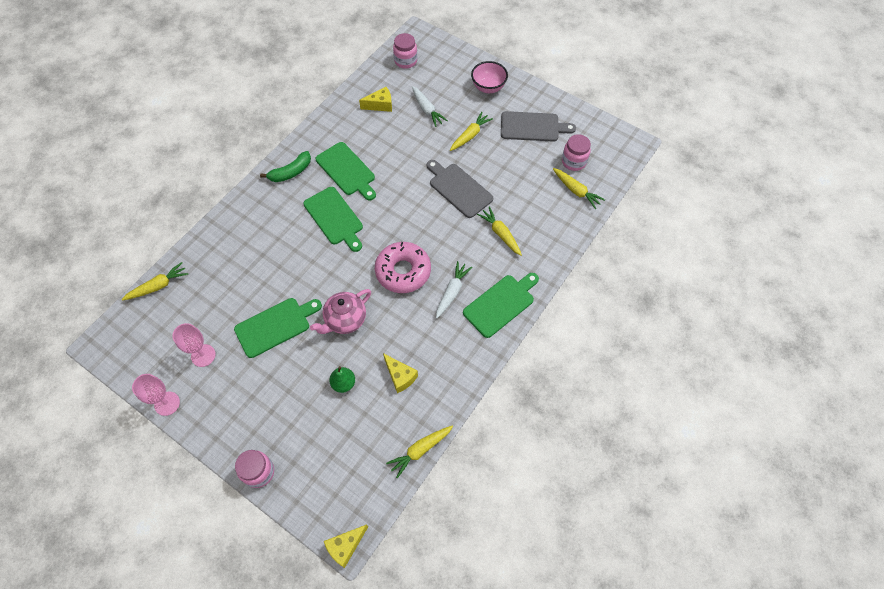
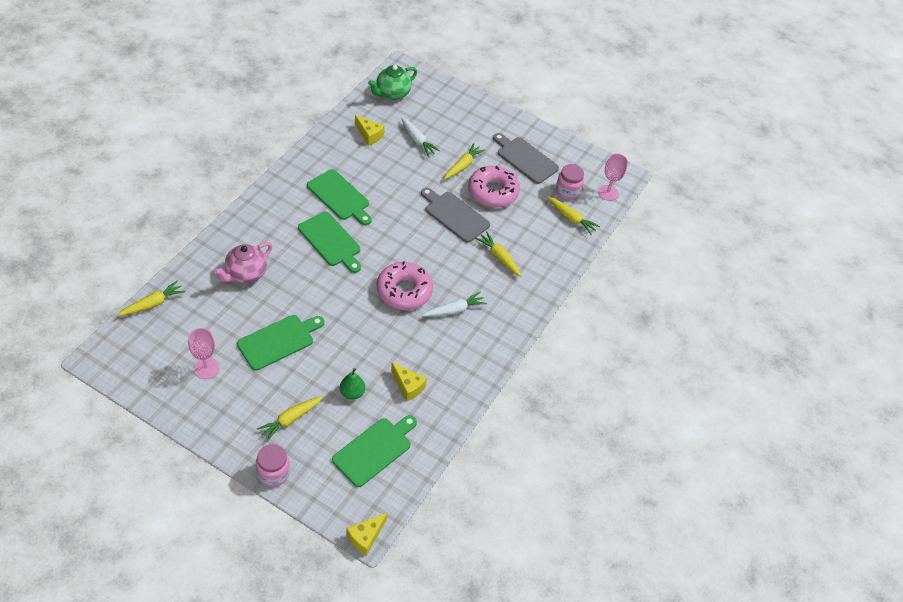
camera: 10 degrees left, 10 degrees down
pink goblet [132,374,180,416] -> pink goblet moved to [598,153,628,201]
green banana [260,151,311,182] -> none
pink teapot [310,289,371,334] -> pink teapot moved to [214,242,272,283]
yellow cheese [359,87,392,112] -> yellow cheese turned 60 degrees clockwise [355,115,385,146]
yellow carrot [386,426,453,478] -> yellow carrot moved to [257,396,323,442]
pink jar [393,33,417,69] -> green teapot [368,65,417,100]
white carrot [436,261,472,319] -> white carrot turned 45 degrees clockwise [422,292,487,317]
green cutting board [463,273,539,338] -> green cutting board moved to [332,415,417,487]
pink bowl [471,61,508,93] -> none
grey cutting board [501,111,576,142] -> grey cutting board turned 135 degrees counterclockwise [493,133,559,184]
none -> pink donut [468,166,520,208]

